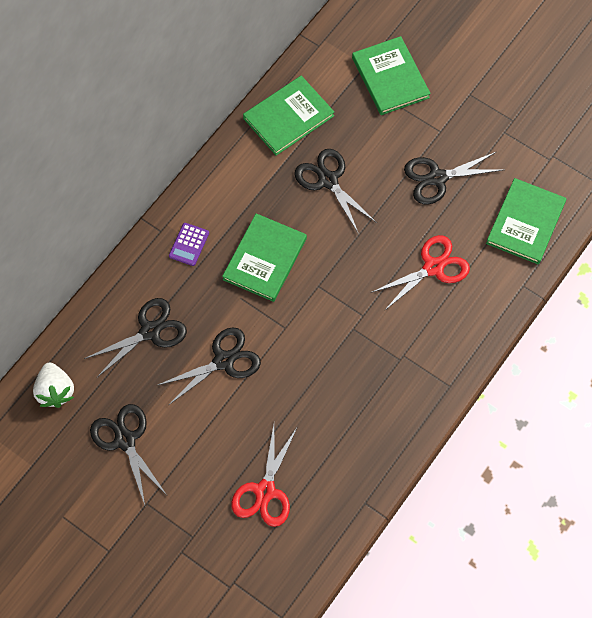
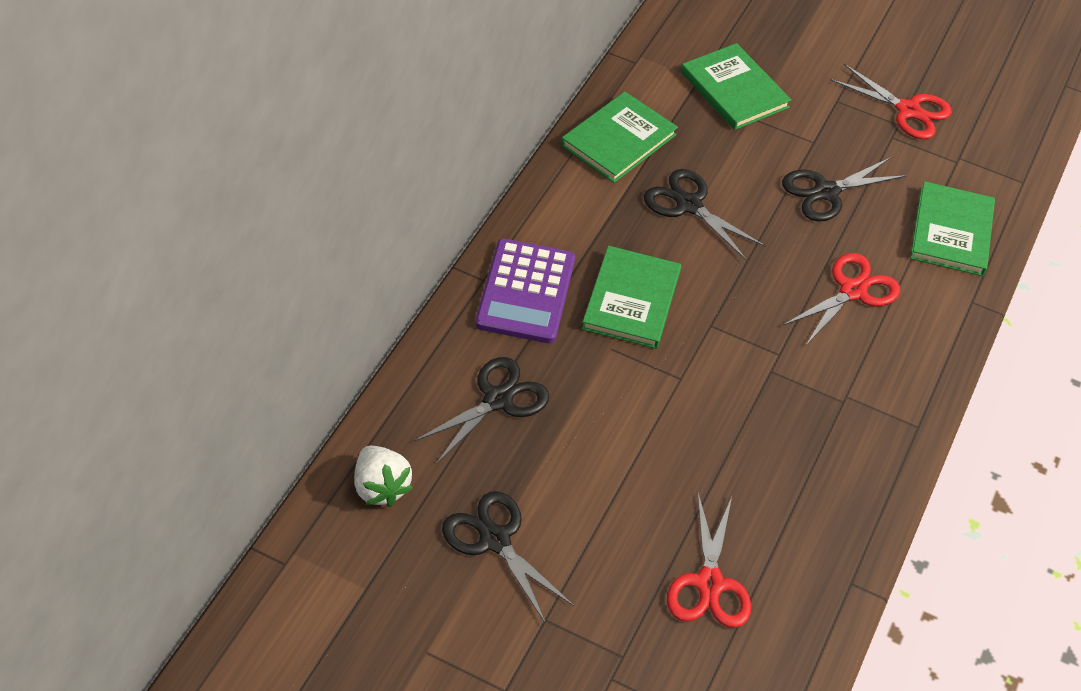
camera: 15 degrees left, 15 degrees down
black scissors [156,328,261,405] -> none
purple calculator [169,223,209,266] -> purple calculator [475,239,575,343], size x2.08
none -> red scissors [830,64,952,139]

